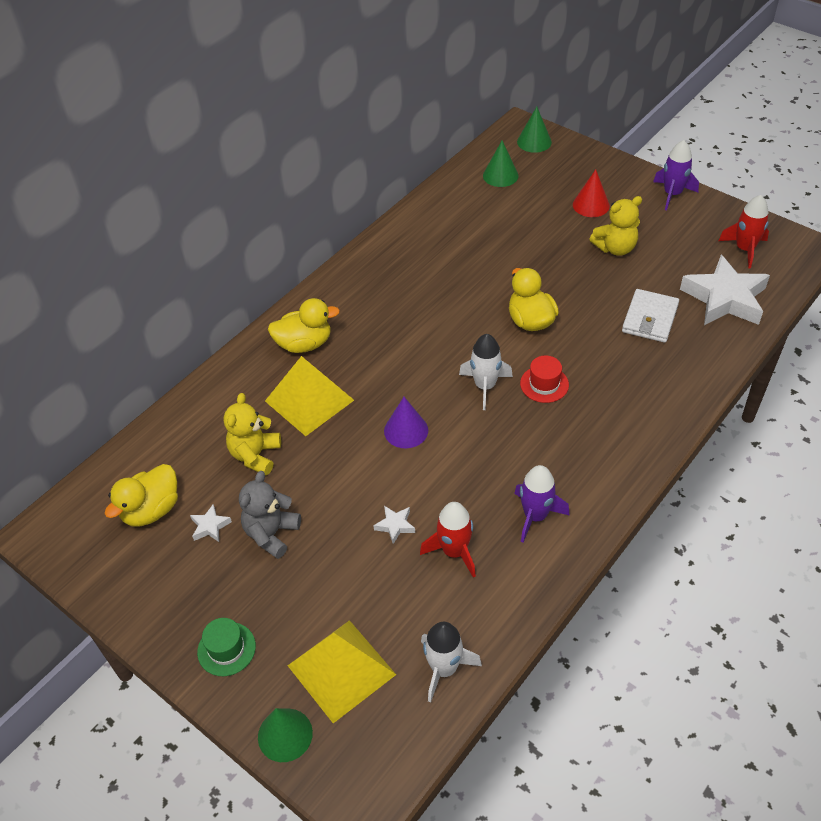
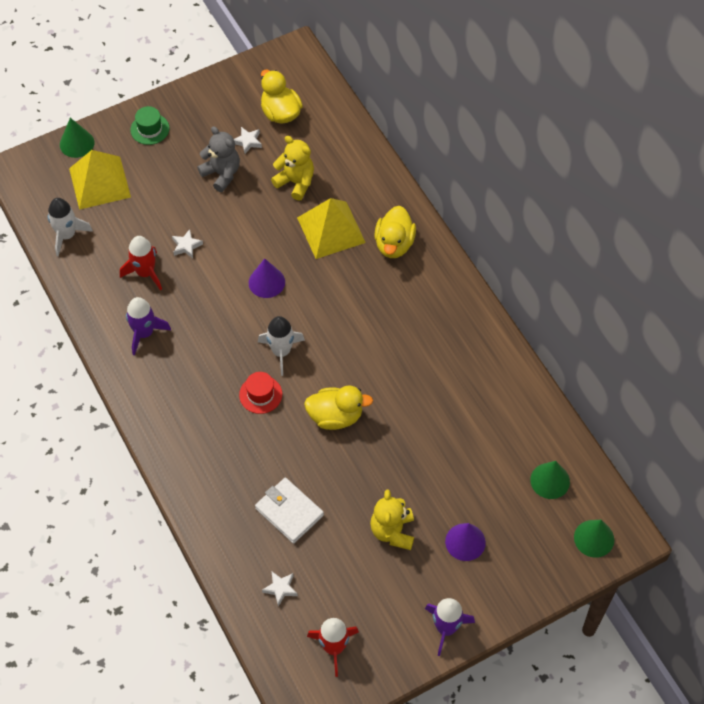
camera: 110 degrees right, 10 degrees up
red cone [573,169,610,217] -> purple cone [445,523,486,561]
white star [680,255,770,325] -> white star [262,571,298,606], size x0.41

